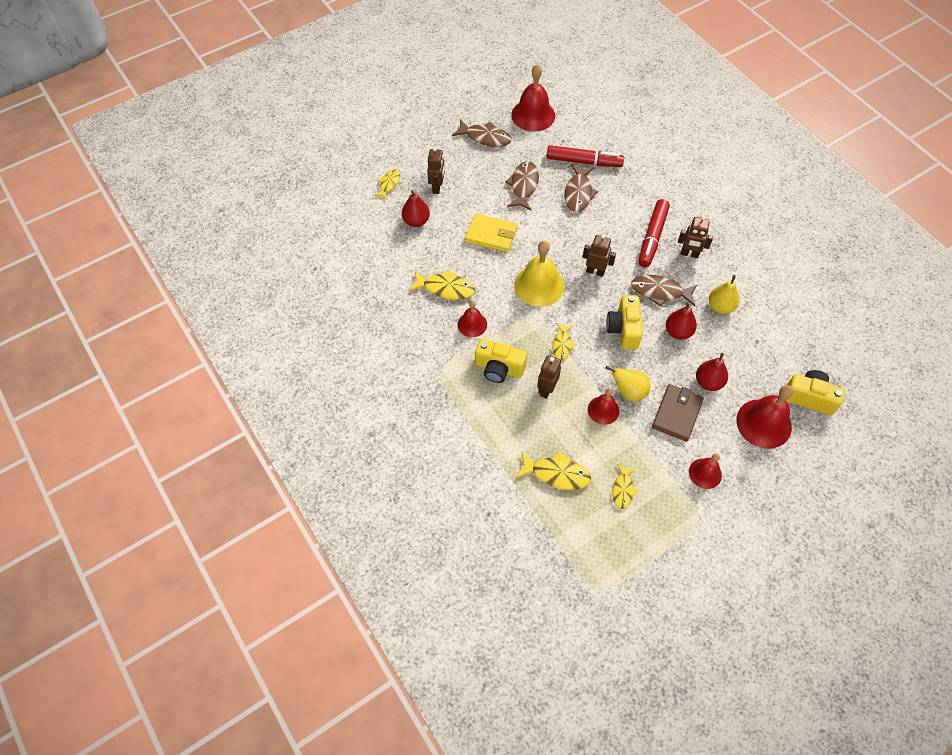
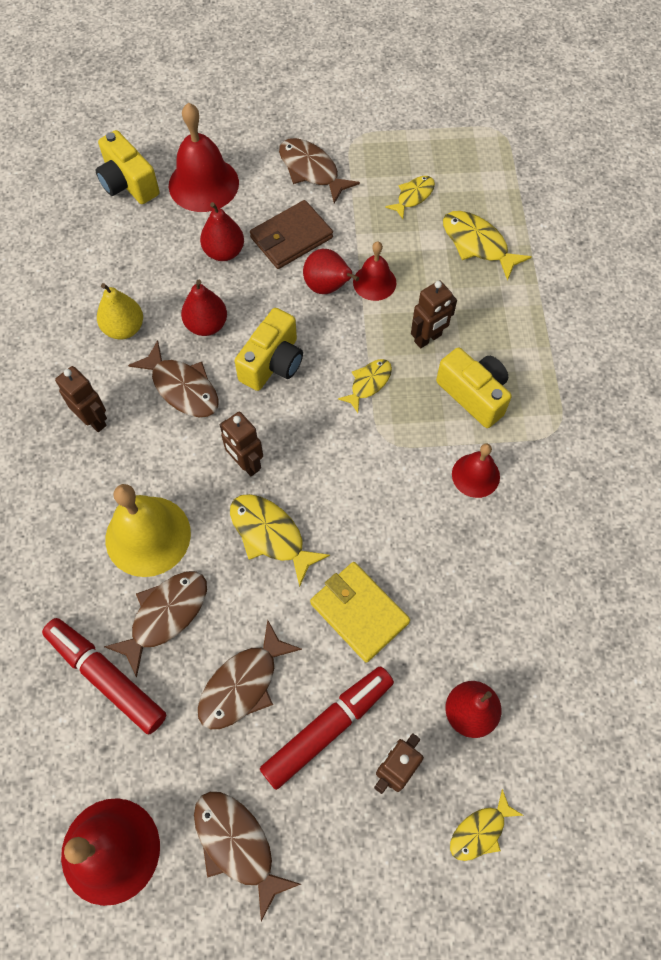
camera: 150 degrees left, 5 degrees up
yellow fish [408,269,475,300] -> yellow fish moved to [230,494,330,587]
yellow bell [514,241,564,307] -> yellow bell moved to [106,484,191,577]
yellow pear [605,366,651,401] -> red pear [303,249,359,294]
red marker [638,199,670,268] -> red marker moved to [260,666,394,790]
red bell [689,453,722,489] -> brown fish [279,138,360,203]

